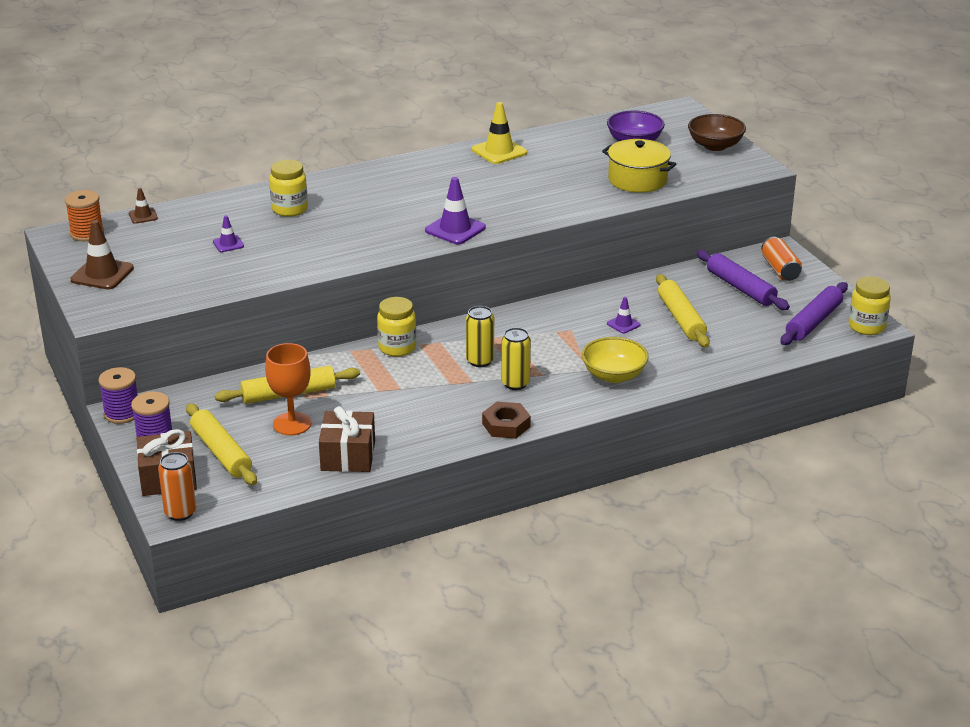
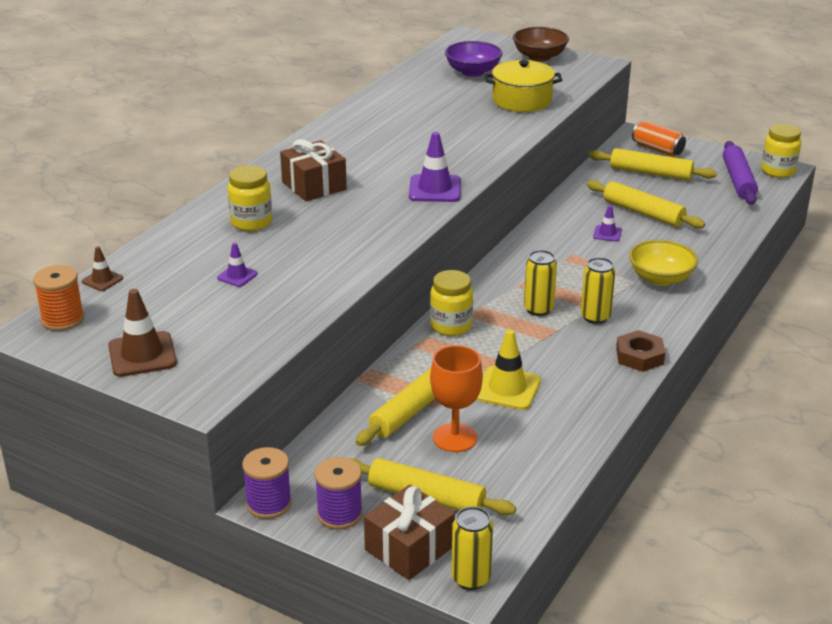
camera: 35 degrees left, 0 degrees up
orange can [158,452,196,521] -> yellow can [451,506,493,590]
brown gift [319,406,375,472] -> brown gift moved to [280,139,347,201]
yellow traffic cone [472,102,527,164] -> yellow traffic cone moved to [476,329,541,410]
purple rolling pin [696,250,790,310] -> yellow rolling pin [589,148,717,181]

